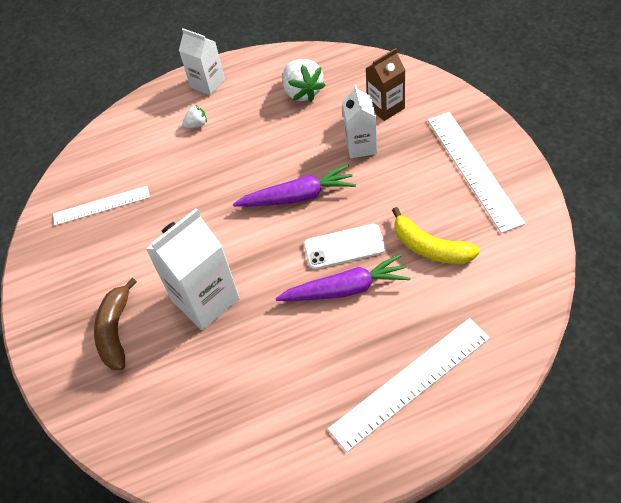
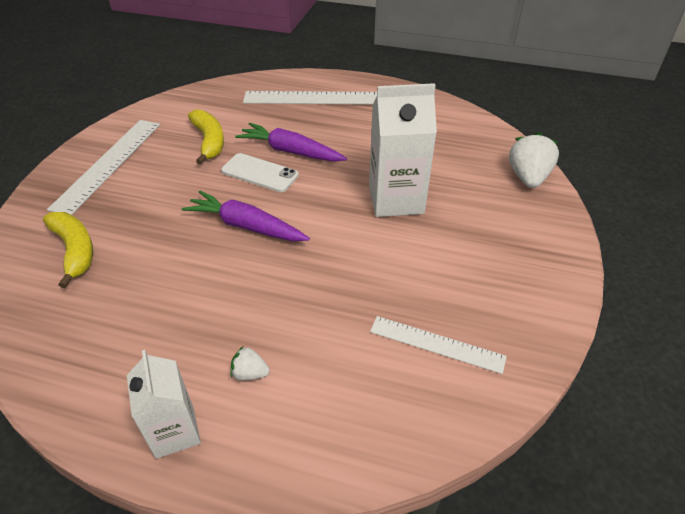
camera: 150 degrees left, 10 degrees down
brown banana [94,278,137,370] -> none
white strawberry [282,59,326,102] -> white strawberry moved to [509,132,559,188]
white carton [342,85,377,159] -> none
brown carton [365,48,405,121] -> yellow banana [43,212,93,288]

